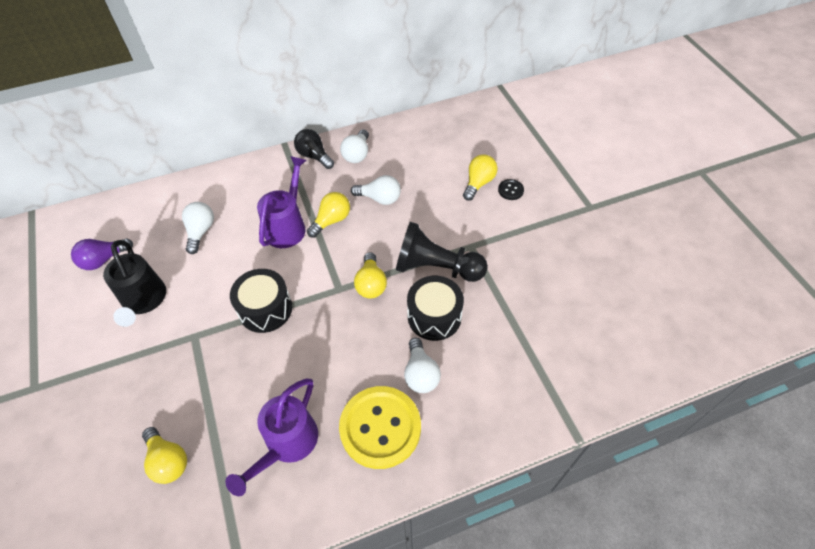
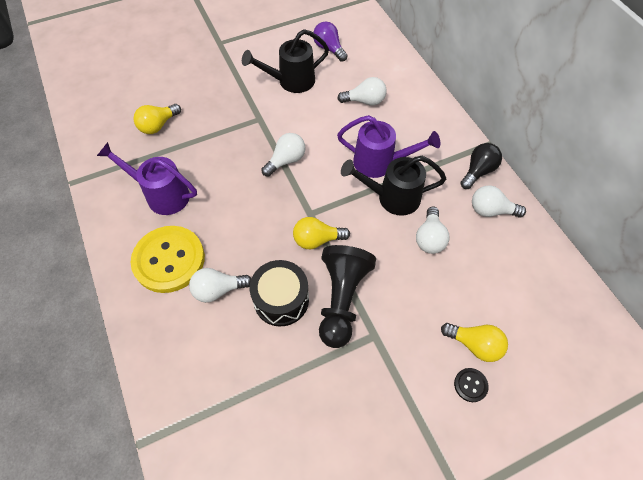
camera: 85 degrees right, 5 degrees up
black drum [230,269,292,333] -> white light bulb [261,133,305,177]
yellow light bulb [307,192,350,238] -> black watering can [341,156,446,216]

